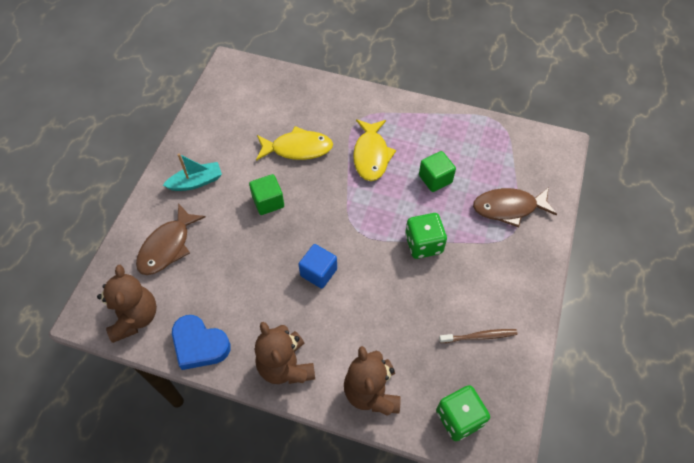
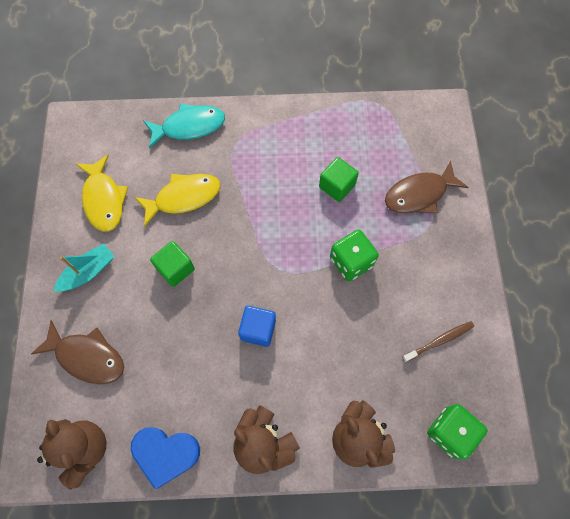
camera: 20 degrees left, 10 degrees up
brown fish [136,203,205,275] -> brown fish turned 75 degrees counterclockwise [31,320,124,384]
yellow fish [353,119,396,181] -> yellow fish moved to [76,155,128,232]
none -> turquoise fish [143,103,225,149]

